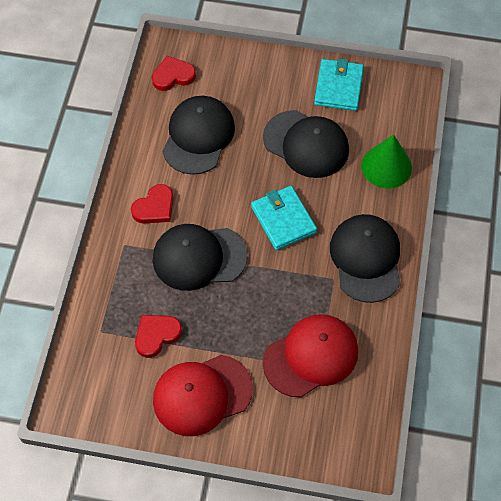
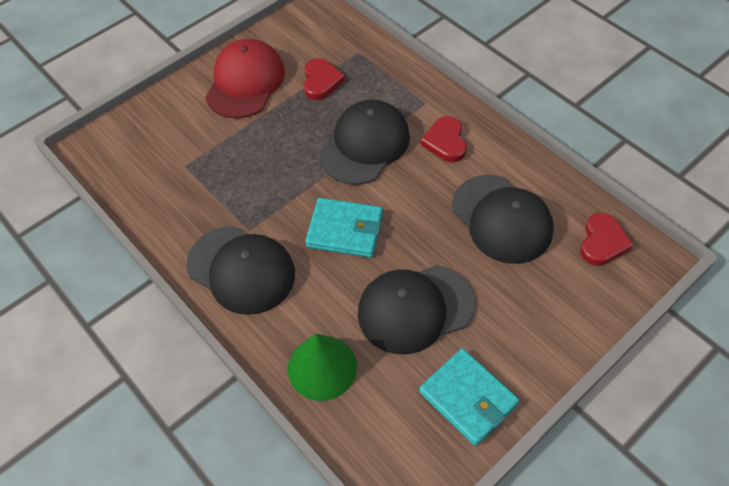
camera: 130 degrees right, 5 degrees down
red cap [263,314,358,398] -> none

